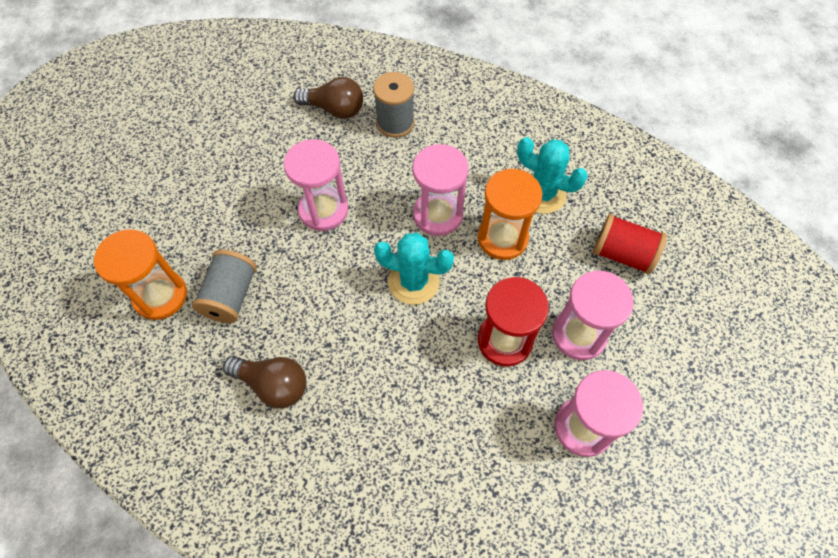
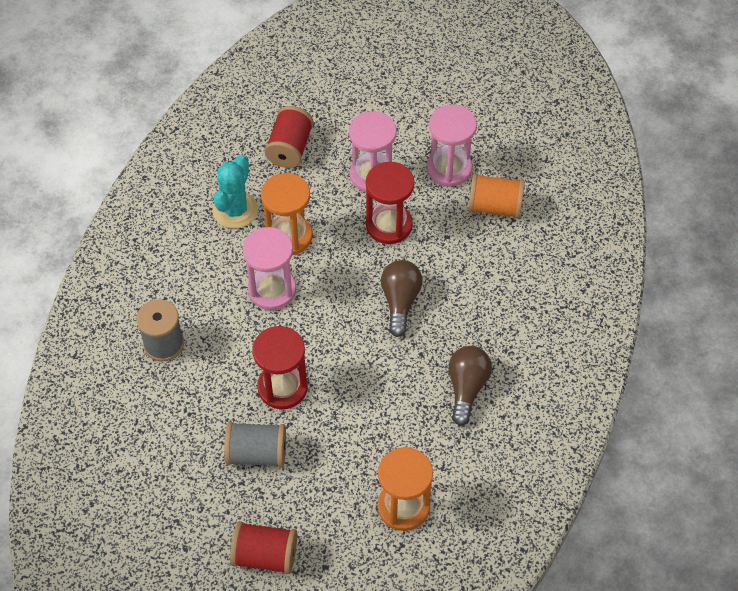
camera: 100 degrees left, 5 degrees down
grey spool [192,249,257,323] -> grey spool moved to [224,422,286,467]
pink hourglass [284,139,348,231] -> red hourglass [252,326,308,409]
brown light bulb [293,77,363,119] -> brown light bulb moved to [381,260,423,337]
turquoise cactus [374,233,454,305] -> none
none -> red spool [230,521,297,574]
none -> orange spool [468,174,525,218]

